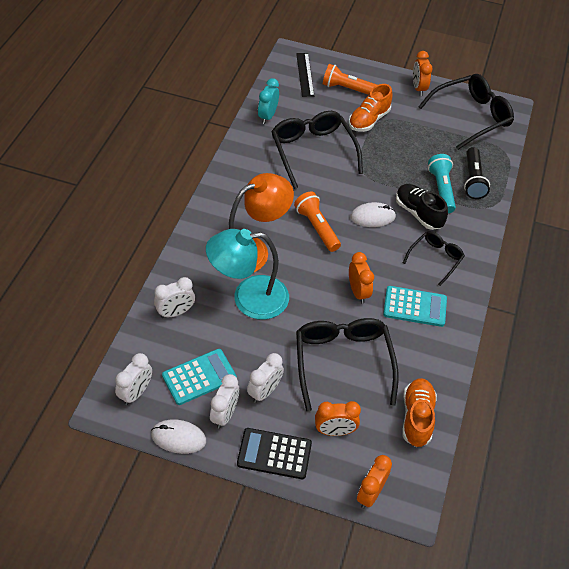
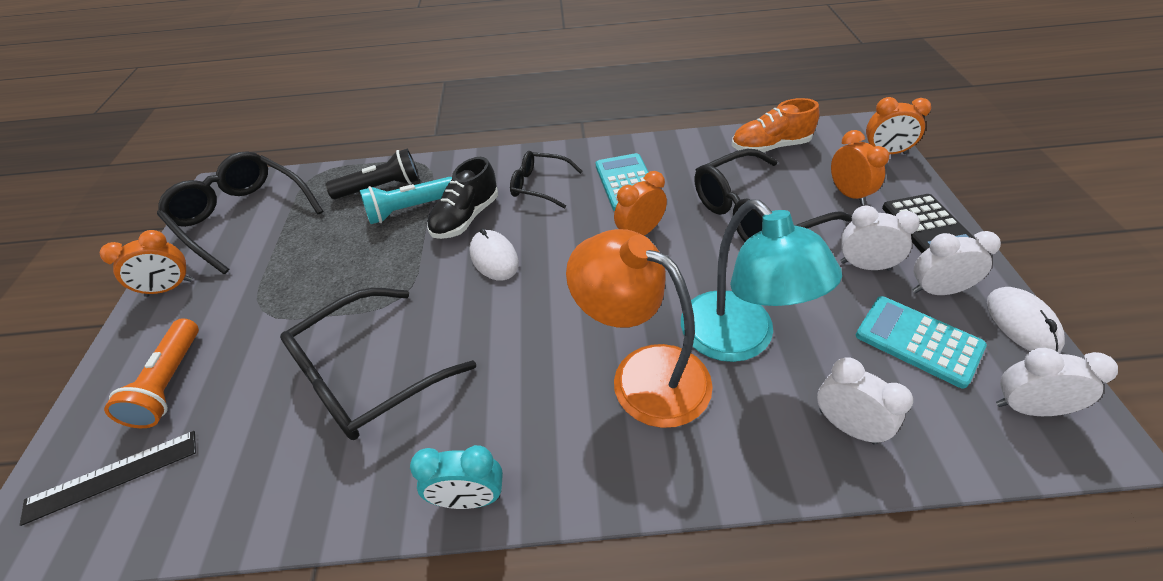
camera: 105 degrees left, 5 degrees down
turquoise clock [258,78,279,124] -> turquoise clock moved to [410,445,503,509]
orange flashlight [294,191,341,252] -> none
orange shoe [349,84,392,132] -> none

